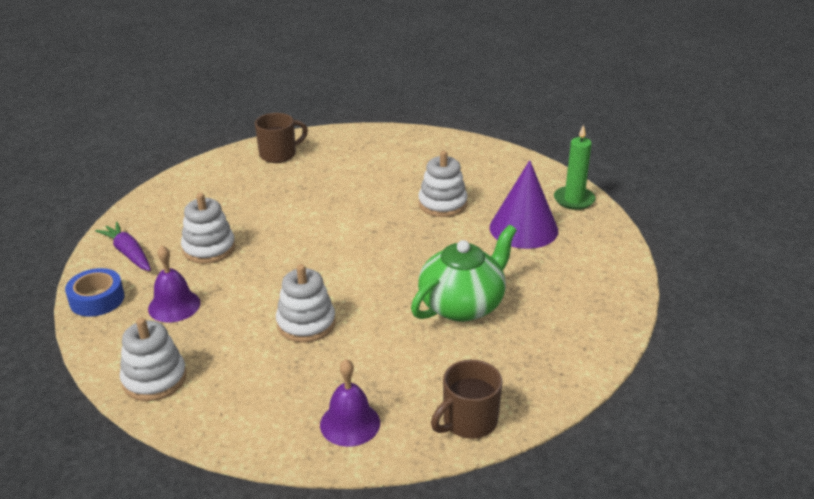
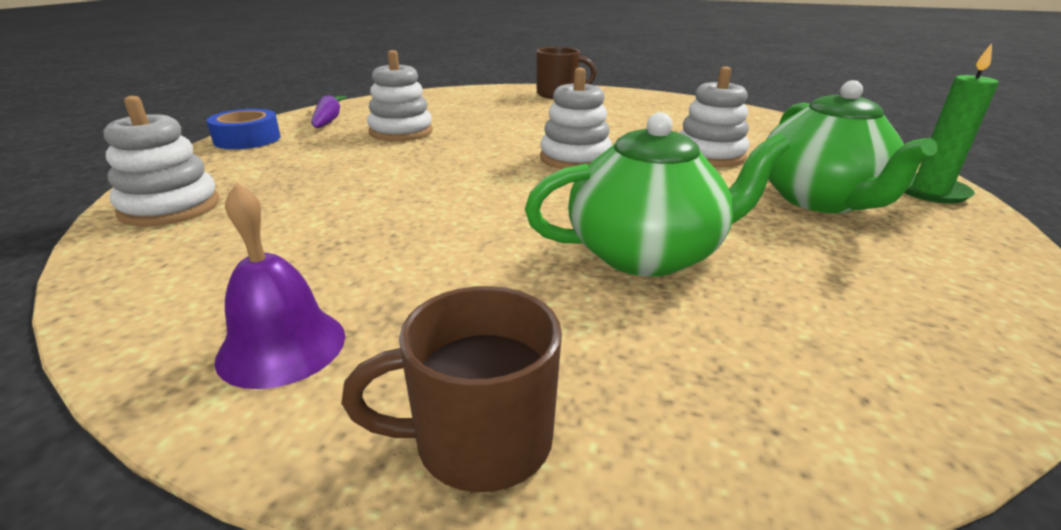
camera: 30 degrees right, 5 degrees down
purple bell [148,245,200,322] -> none
white stacking toy [276,264,335,343] -> white stacking toy moved to [540,68,612,169]
purple cone [490,160,558,249] -> green teapot [766,80,938,213]

